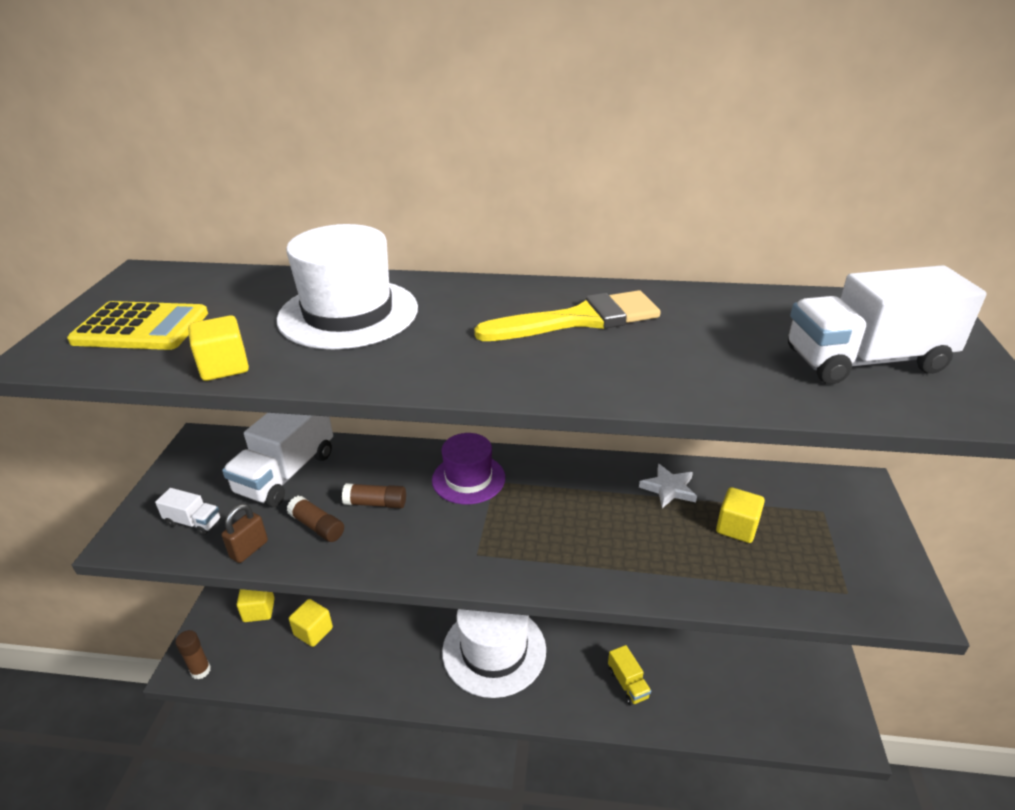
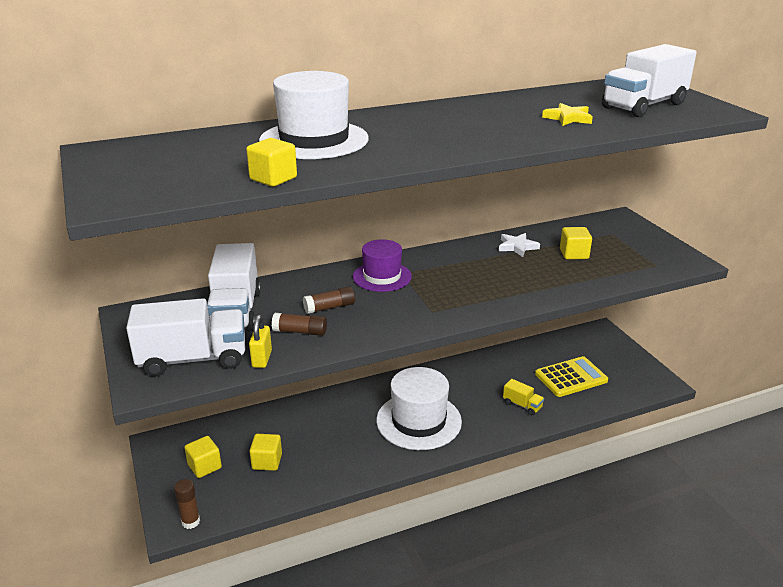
camera: 30 degrees left, 5 degrees down
yellow calculator [67,301,208,350] -> yellow calculator moved to [535,356,608,397]
white truck [155,488,221,536] -> white truck [126,298,245,376], size x2.12
brown padlock [222,504,268,563] -> yellow padlock [249,315,272,368]
yellow brush [474,290,661,341] -> none
none -> yellow star [542,103,593,126]

